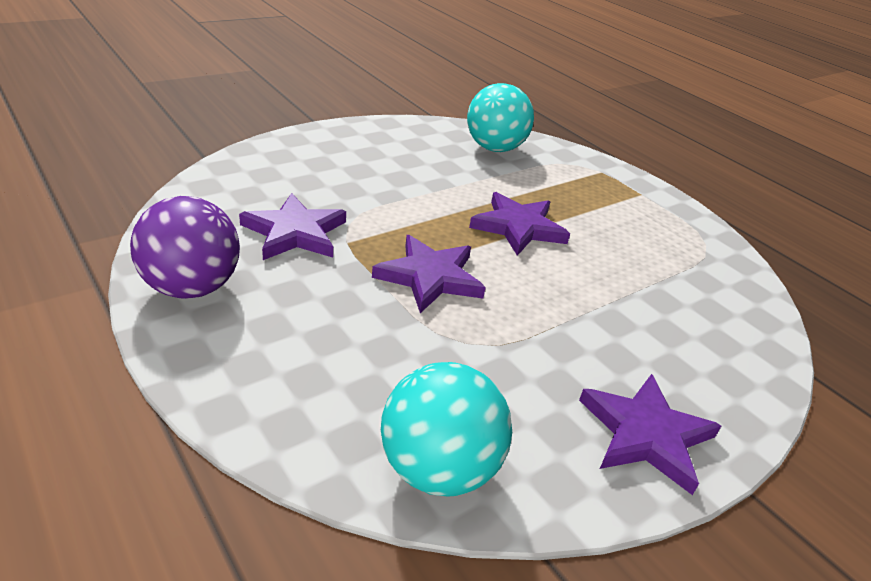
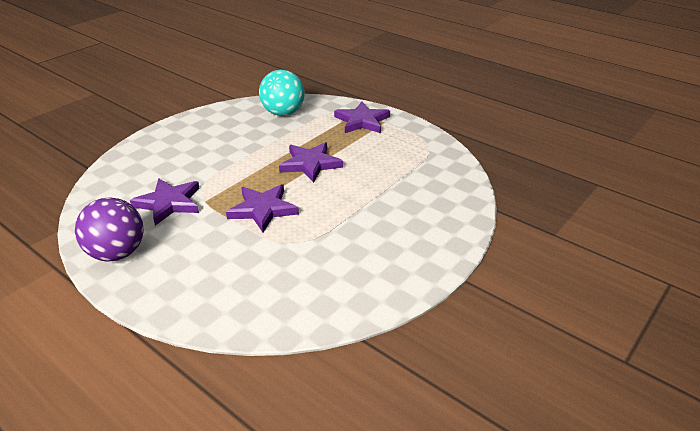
camera: 10 degrees left, 0 degrees up
turquoise ball [381,362,512,497] -> none
purple star [579,374,721,495] -> purple star moved to [334,102,390,133]

